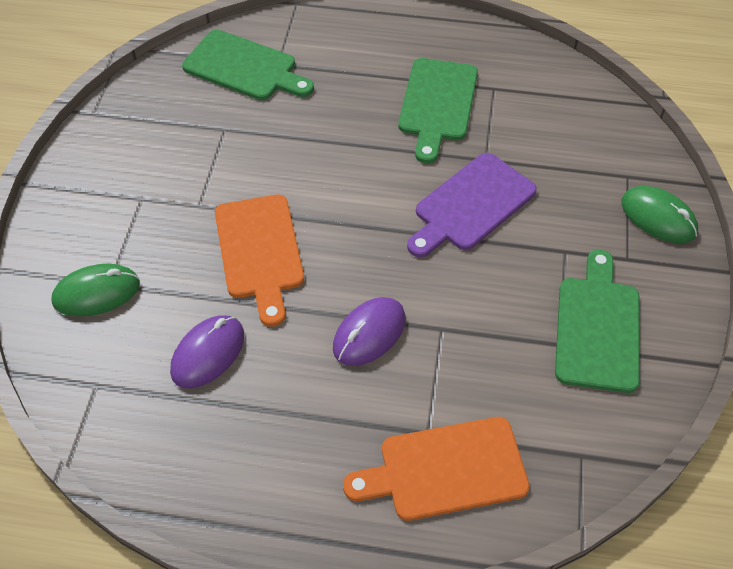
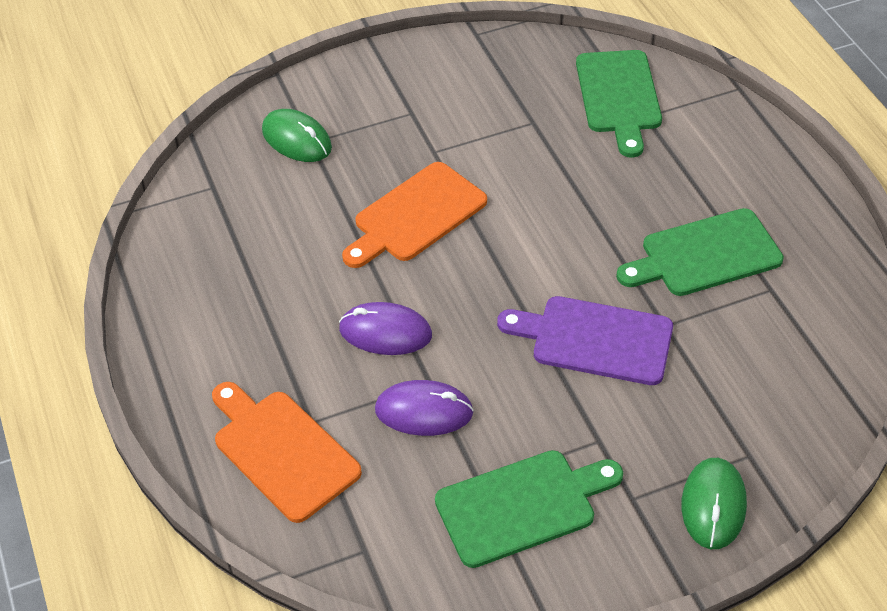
camera: 60 degrees right, 5 degrees down
purple mouse [170,315,244,388] -> purple mouse moved to [375,380,474,436]

